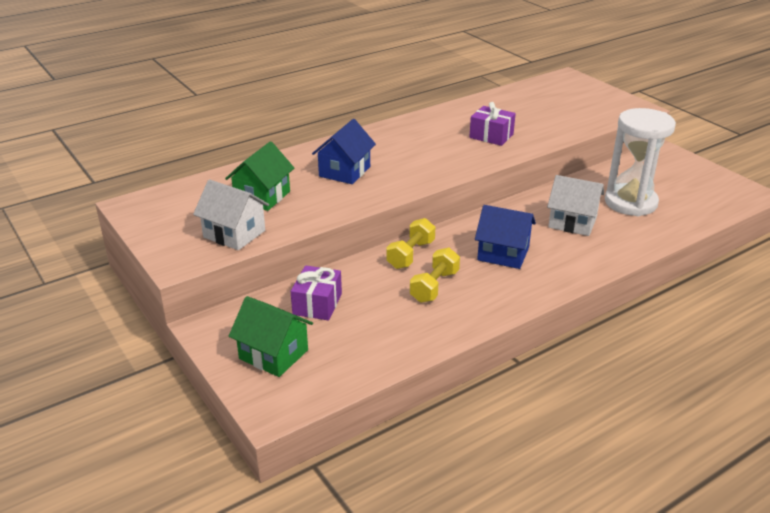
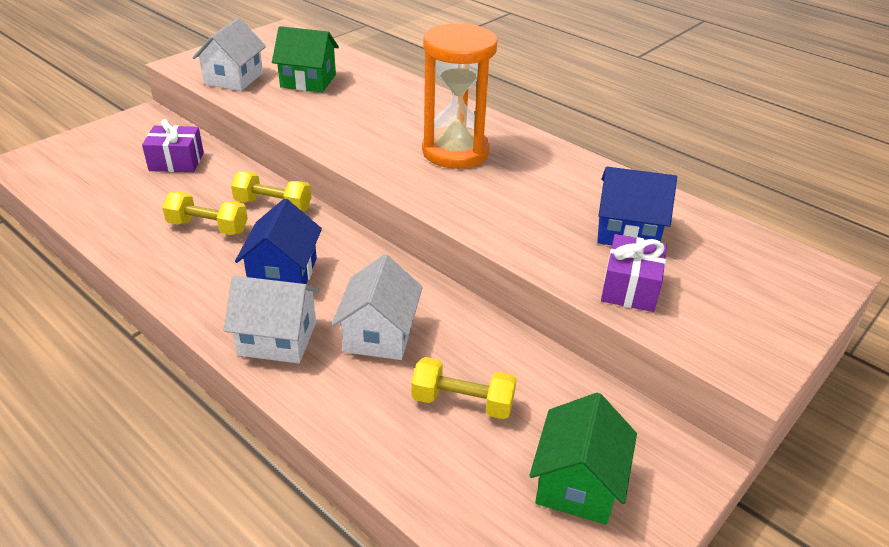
camera: 75 degrees right, 5 degrees up
green house [229,296,313,377] -> green house moved to [529,393,637,525]
blue house [312,119,376,184] -> blue house moved to [597,167,677,245]
purple gift [469,102,516,146] -> purple gift moved to [601,234,667,312]
white hourglass [605,108,676,216] -> yellow dumbbell [411,357,517,419]
none -> white house [224,276,320,363]
none -> orange hourglass [422,23,497,169]

